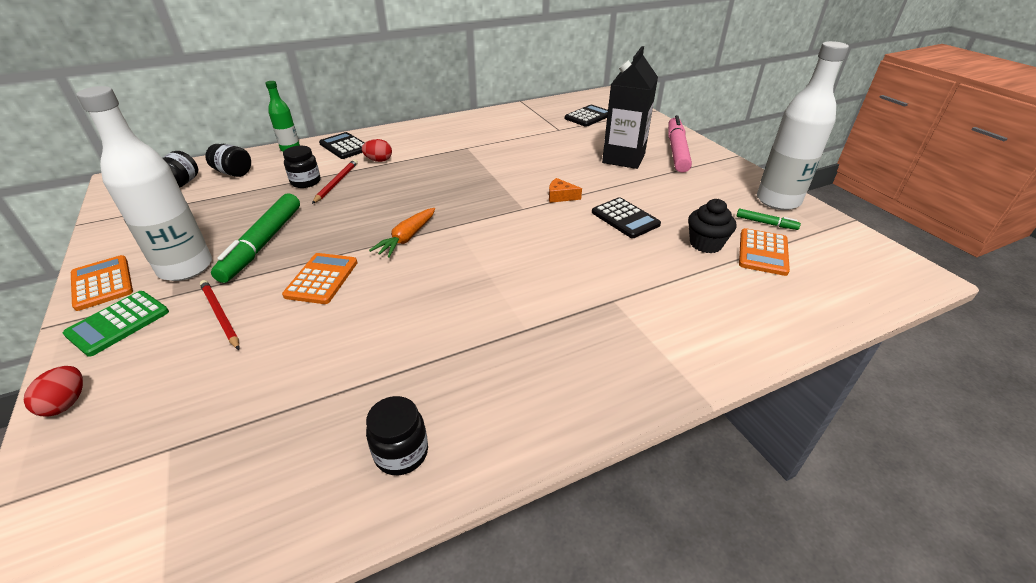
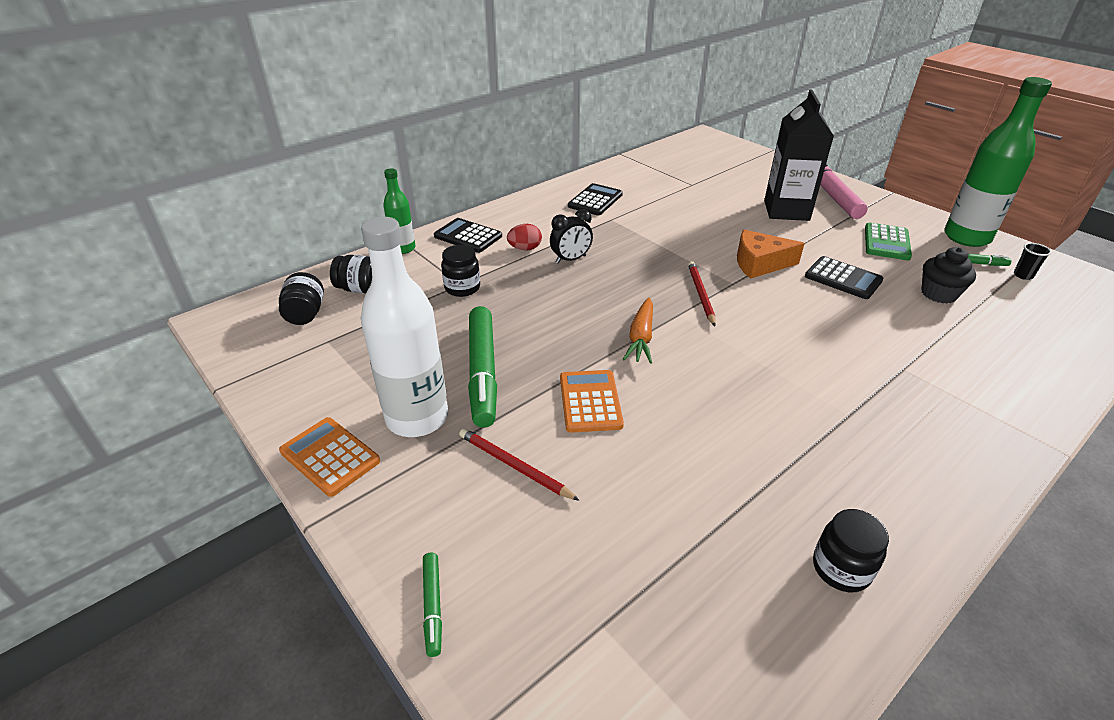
camera: 15 degrees left, 0 degrees up
red egg [24,366,83,417] -> green marker [423,552,442,657]
green calculator [63,291,169,357] -> green calculator moved to [865,223,912,260]
red pencil [312,159,358,204] -> red pencil moved to [688,261,716,326]
orange cheese [549,178,582,203] -> orange cheese [737,230,805,279], size x1.70
black calculator [565,105,608,127] -> black calculator moved to [568,183,623,215]
orange calculator [739,228,790,276] -> none
white bottle [757,41,849,210] -> green bottle [944,77,1052,247]
none -> black clock [550,209,593,263]
none -> black cup [1014,243,1052,280]

